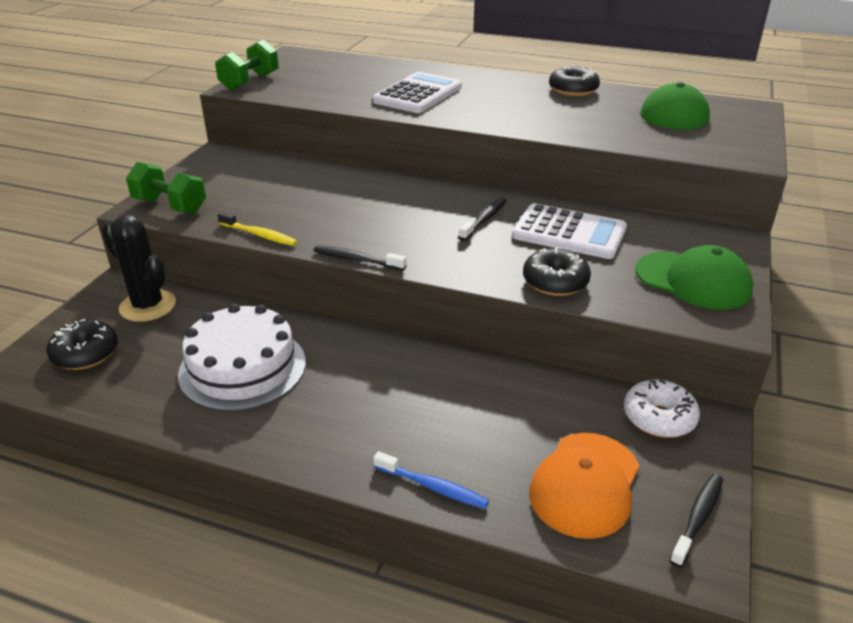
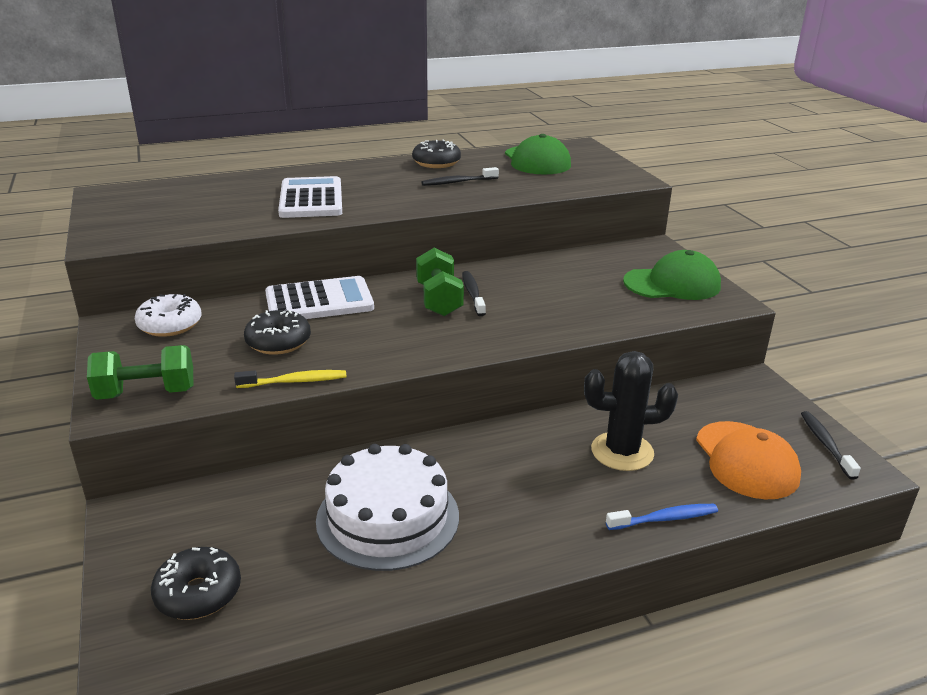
camera: 40 degrees left, 5 degrees down
black cactus [102,215,176,322] -> black cactus moved to [584,351,678,471]
green dumbbell [215,40,279,91] -> green dumbbell moved to [416,248,464,316]
black toothbrush [313,245,406,271] -> black toothbrush moved to [421,167,499,186]
white calculator [512,203,627,259] -> white calculator moved to [265,276,374,319]
black donut [523,247,591,296] -> black donut moved to [244,310,311,355]
white donut [624,379,700,438] -> white donut moved to [135,294,201,337]

